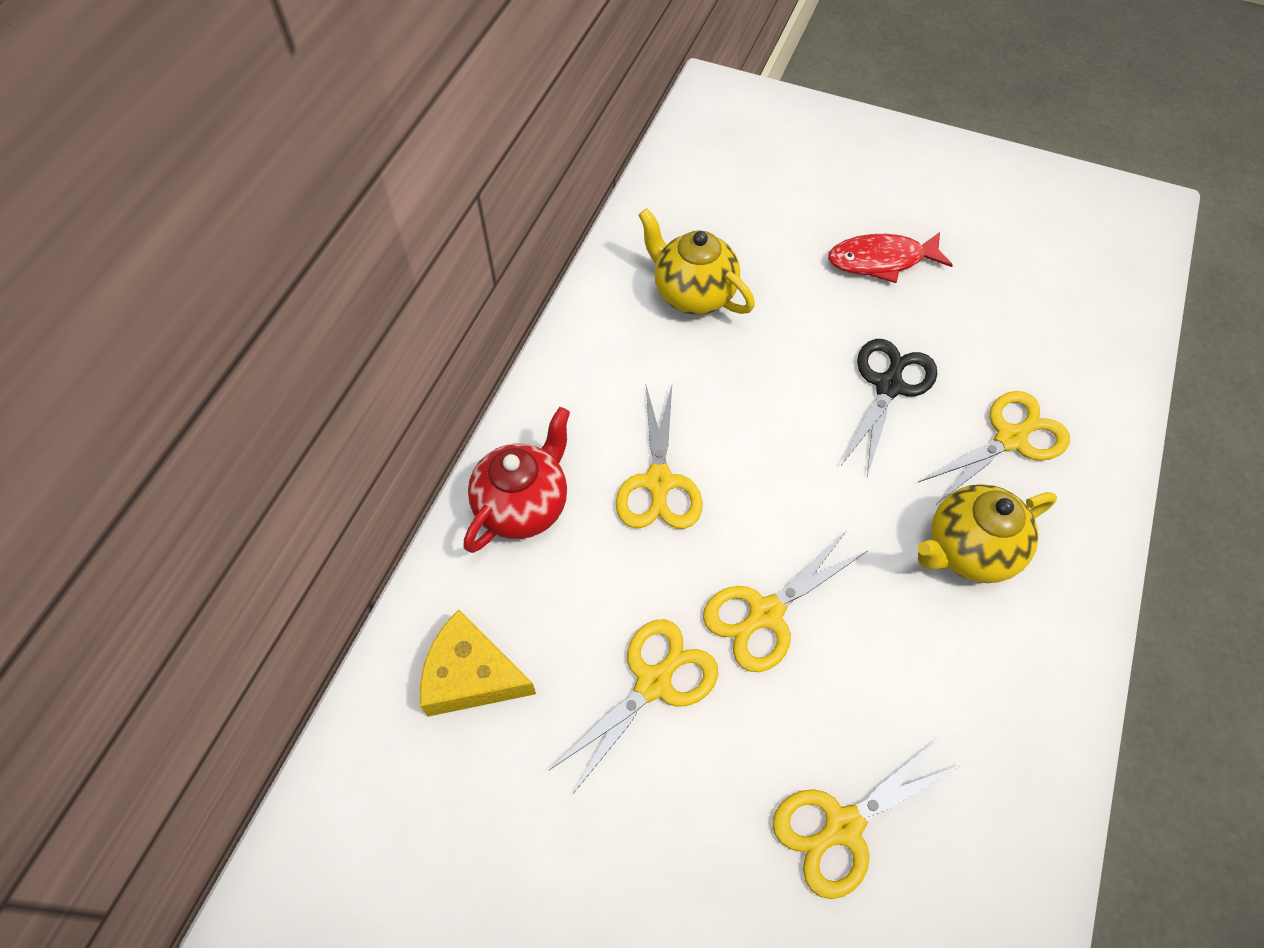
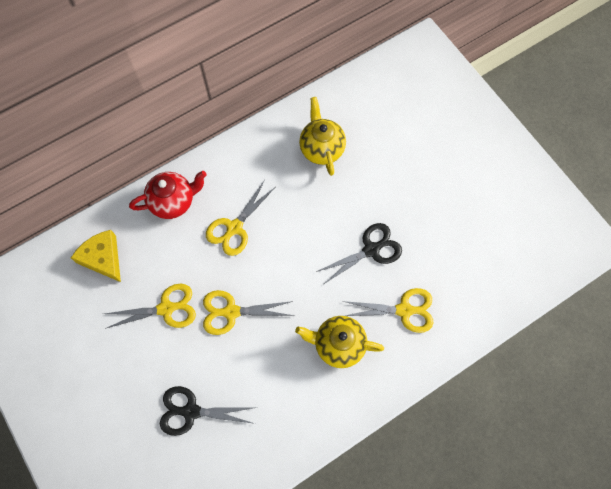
camera: 35 degrees right, 10 degrees up
yellow scissors [772,738,963,899] -> black scissors [160,386,255,436]
red fish [828,232,953,283] -> none

